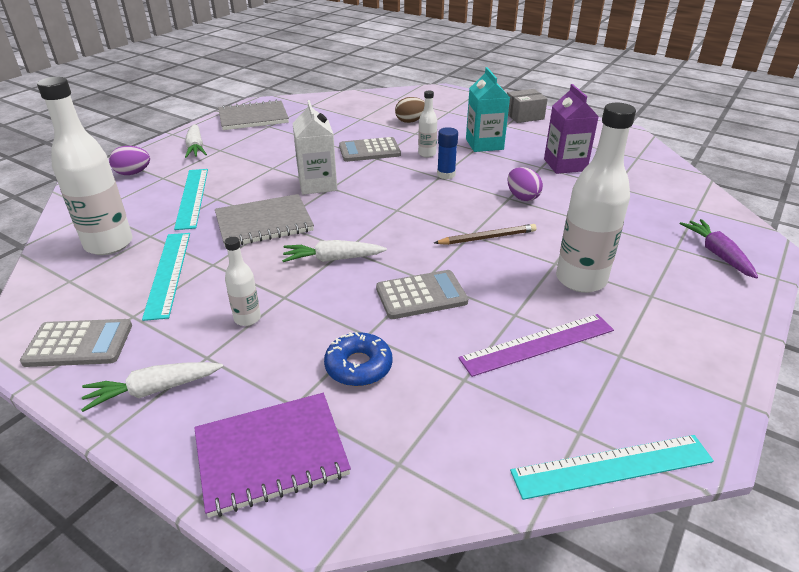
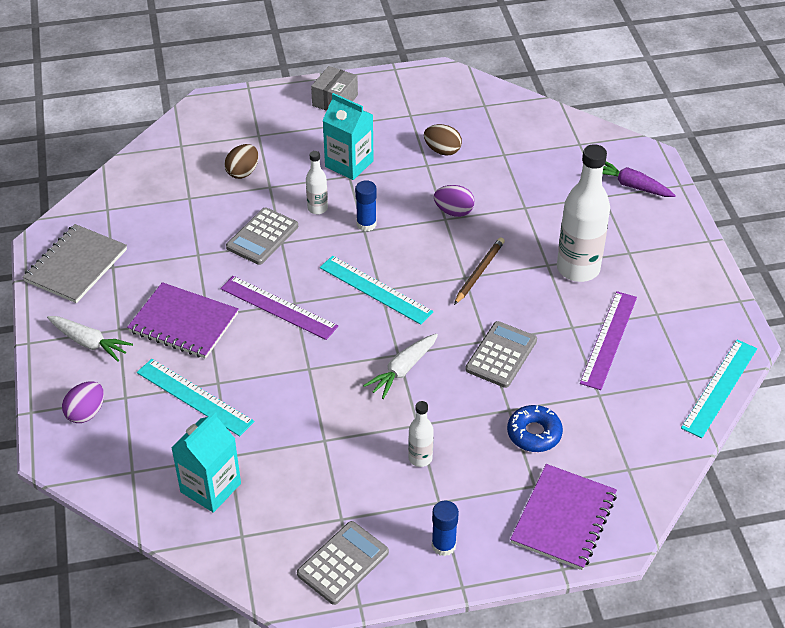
camera: 45 degrees left, 10 degrees up
white bottle [37,77,133,255] -> turquoise carton [171,411,241,513]
white carrot [81,362,223,412] -> blue glue stick [432,501,459,556]
turquoise ruler [142,233,190,321] -> turquoise ruler moved to [320,256,433,325]
grey notebook [215,194,314,248] -> none
white carton [292,100,337,195] -> purple ruler [220,276,338,340]
purple carton [544,84,599,174] -> brown egg [424,124,462,156]
none -> purple notebook [127,282,239,359]

